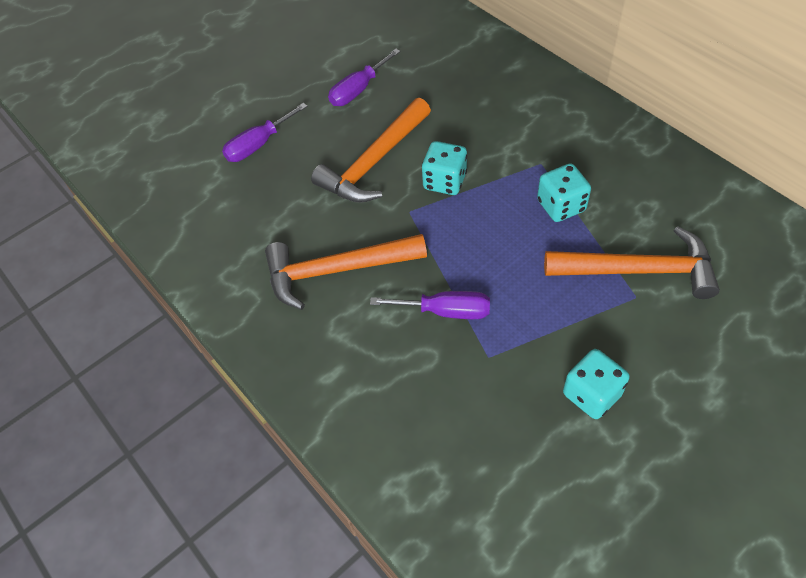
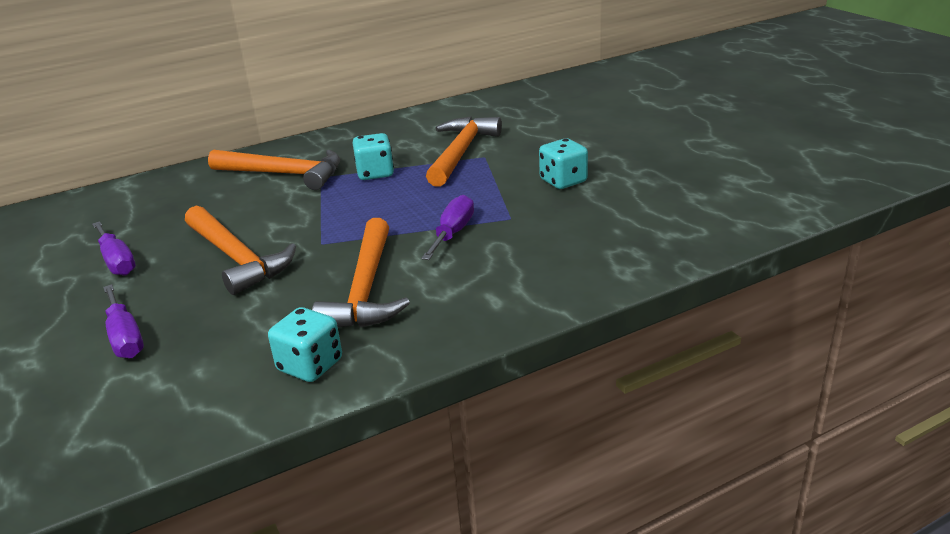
camera: 80 degrees left, 25 degrees down
turquoise dice [422,141,467,195] -> turquoise dice moved to [268,307,342,382]
none -> orange hammer [208,150,340,190]

